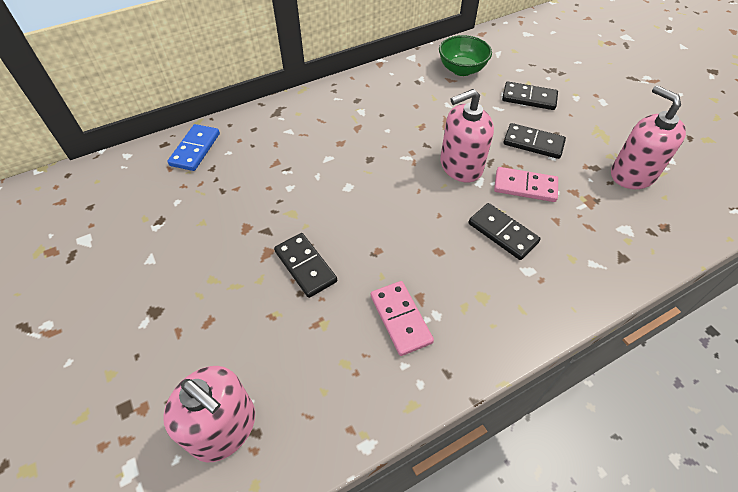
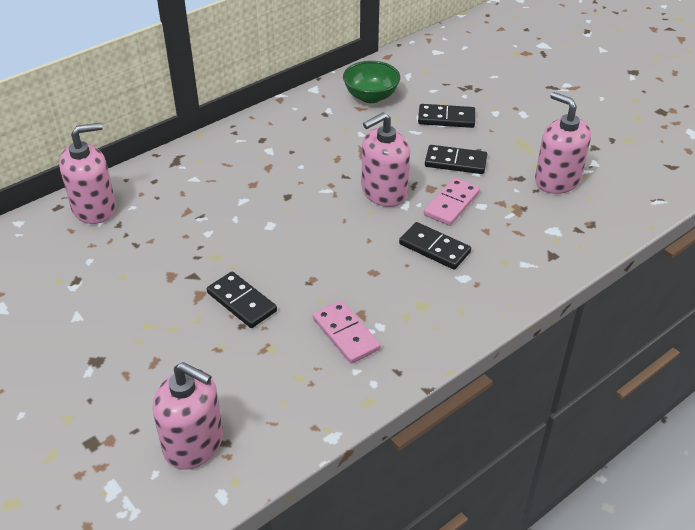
camera: 10 degrees left, 10 degrees down
blue domino [167,124,220,171] -> pink soap dispenser [59,122,116,224]
pink domino [494,167,558,202] -> pink domino turned 60 degrees counterclockwise [424,177,480,226]

